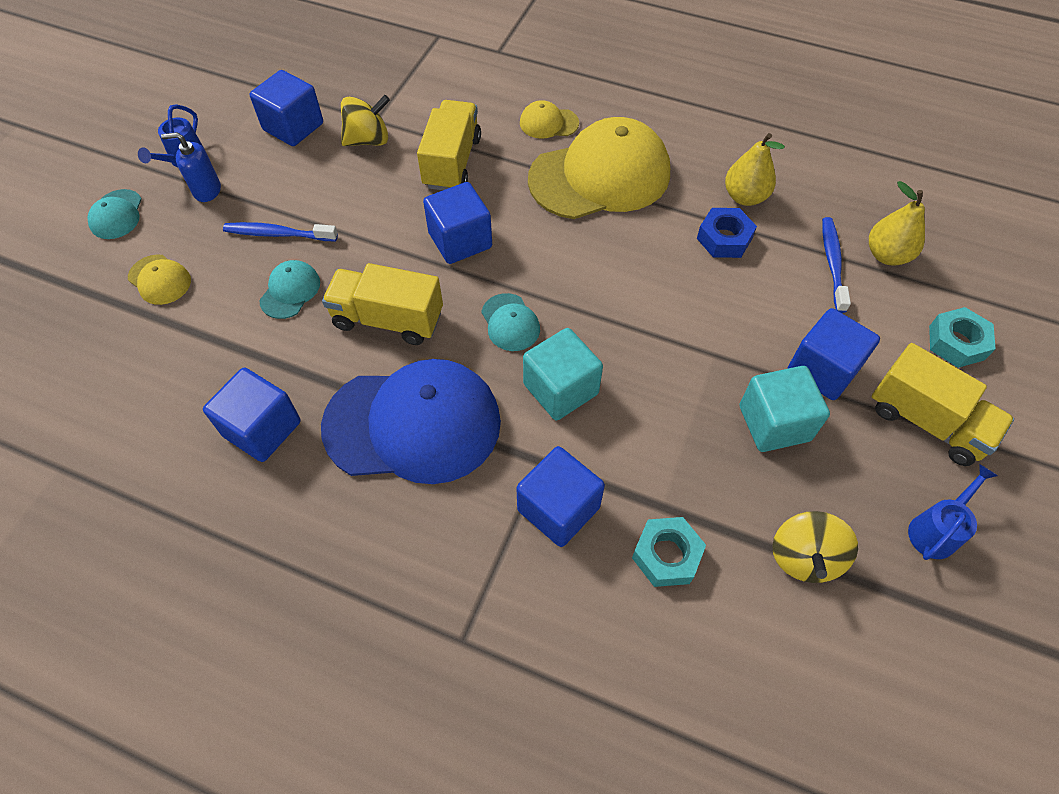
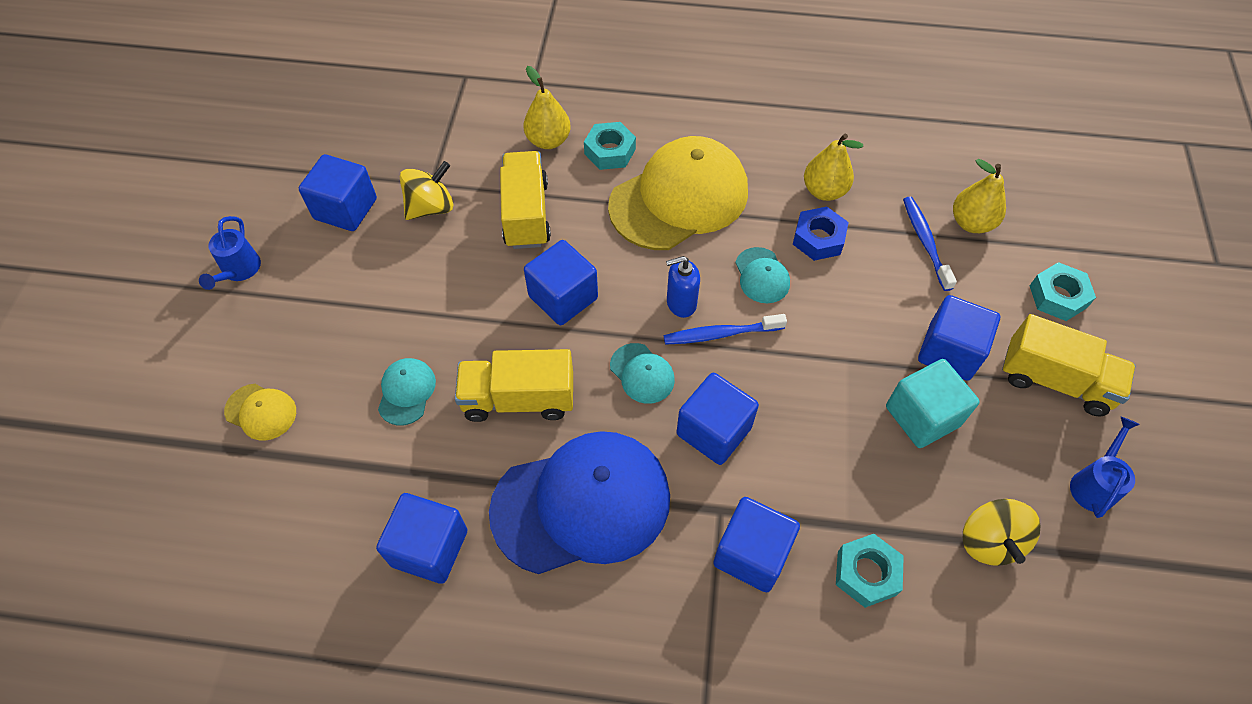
camera: 15 degrees left, 0 degrees up
turquoise cap [88,189,142,239] -> turquoise cap moved to [735,247,790,303]
blue soap dispenser [161,132,221,202] -> blue soap dispenser moved to [666,256,700,318]
blue toothbrush [223,222,338,241] -> blue toothbrush moved to [664,314,787,345]
yellow cap [520,100,579,139] -> turquoise nut [584,122,636,170]
turquoise cube [523,328,603,420] -> blue cube [677,373,759,465]
none -> yellow pear [523,66,571,149]

